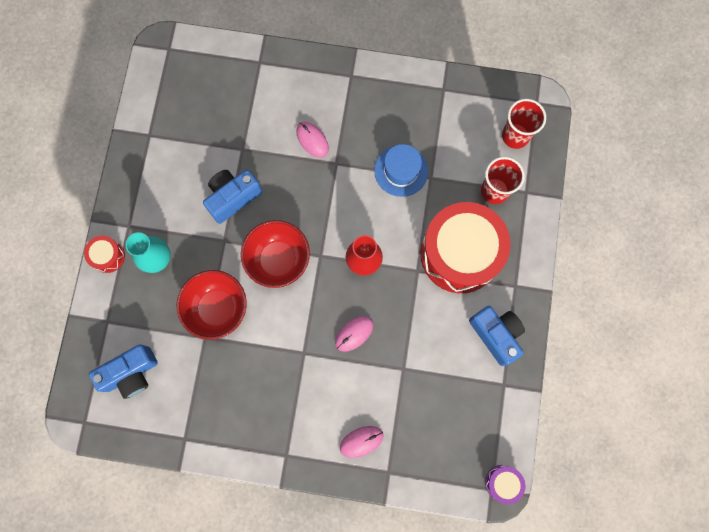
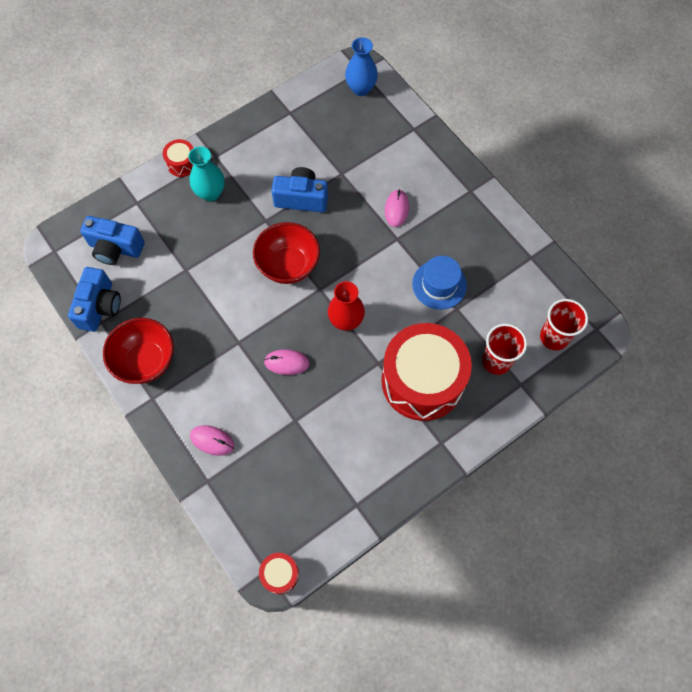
camera: 45 degrees right, 10 degrees down
red bowl [176,270,247,340] -> red bowl moved to [103,318,174,384]
blue camera [469,306,525,366] -> blue camera moved to [68,267,121,332]
purple drum [485,465,525,504] -> red drum [259,553,299,594]
none -> blue vase [345,37,378,96]

